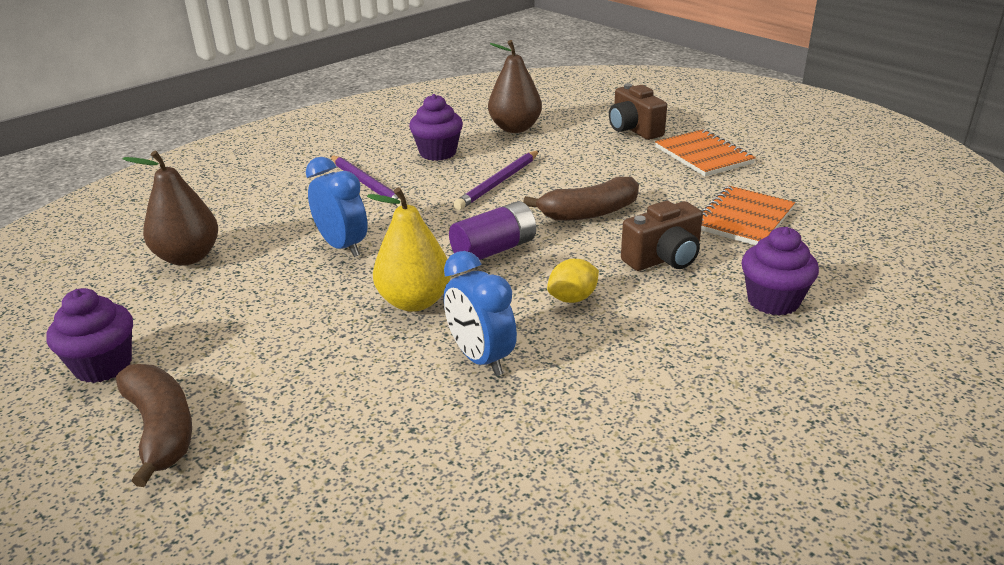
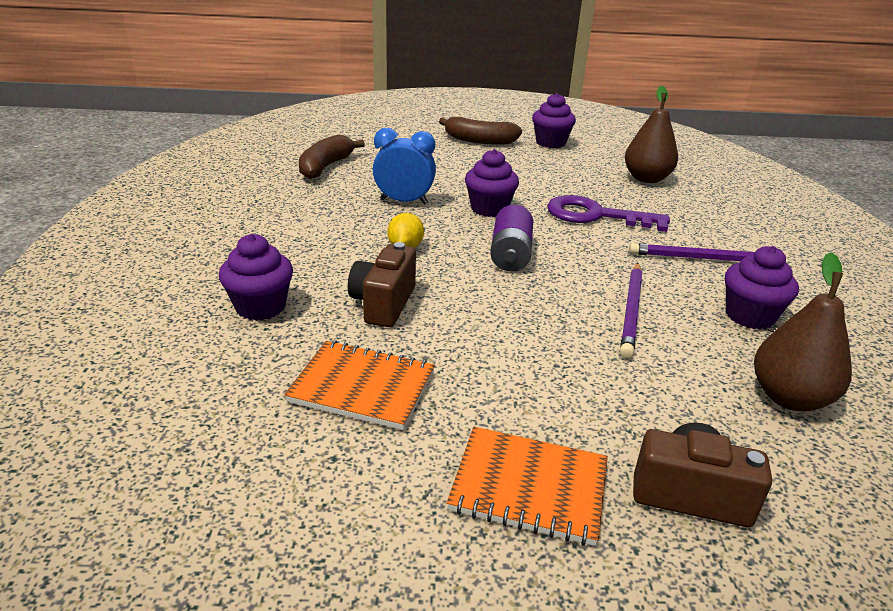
camera: 130 degrees right, 0 degrees up
blue clock [306,157,368,257] -> purple key [547,195,670,232]
yellow pear [367,187,451,312] -> purple cupcake [465,149,519,217]
purple pencil [453,150,539,210] -> purple pencil turned 150 degrees counterclockwise [620,263,642,358]
brown banana [523,177,639,221] -> brown banana moved to [299,134,365,179]
orange notebook [701,186,795,245] -> orange notebook turned 60 degrees counterclockwise [284,340,435,430]

